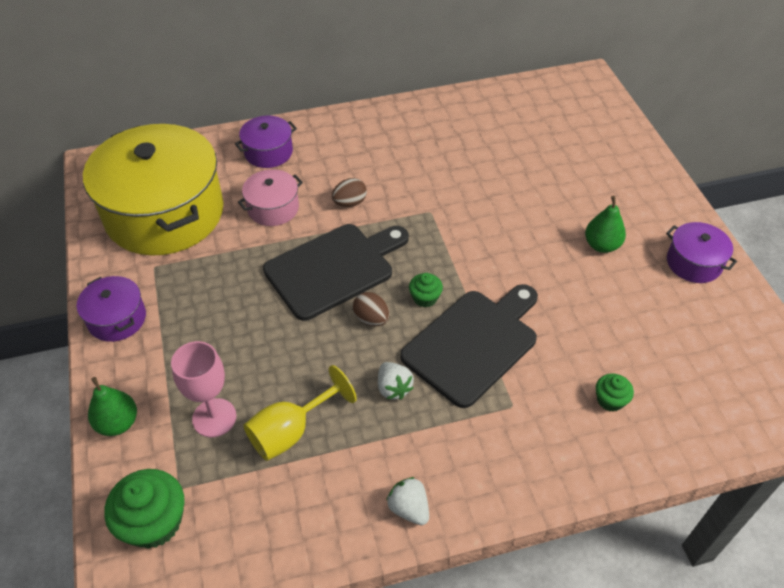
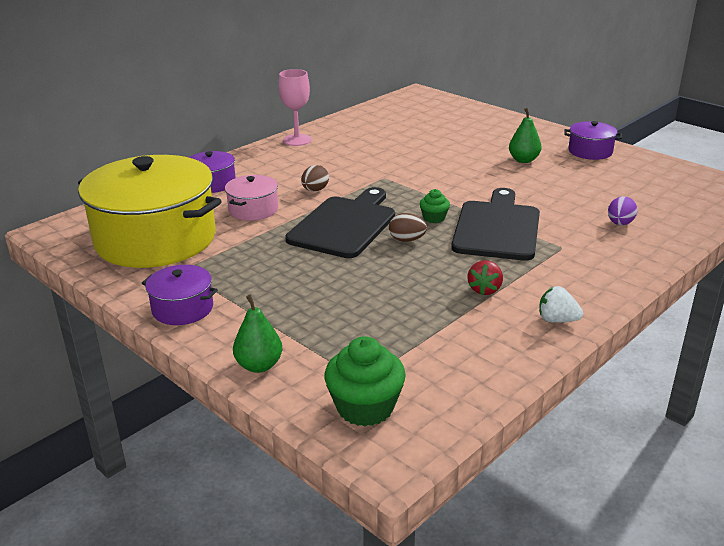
camera: 30 degrees left, 20 degrees down
pink goblet [171,341,236,437] -> pink goblet moved to [279,69,312,146]
yellow goblet [243,365,357,461] -> none
white strawberry [378,362,414,400] -> none
green cupcake [596,374,634,411] -> purple egg [608,196,637,225]
none -> red strawberry [467,260,503,295]

